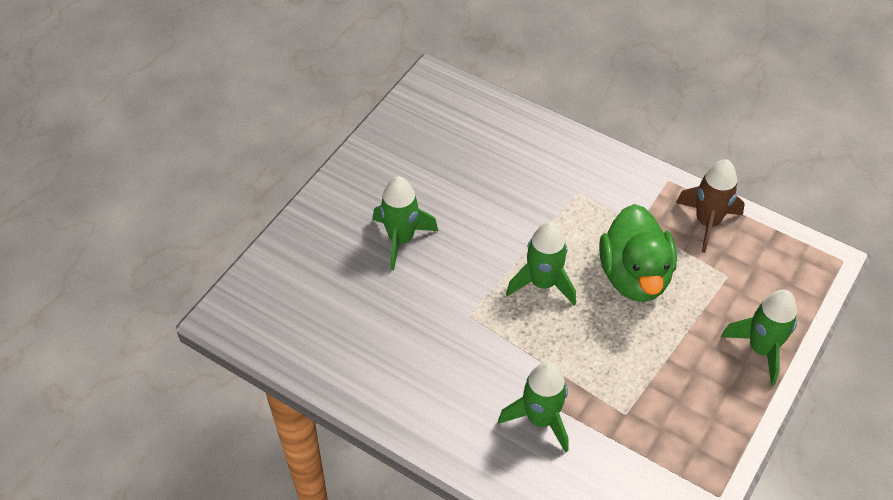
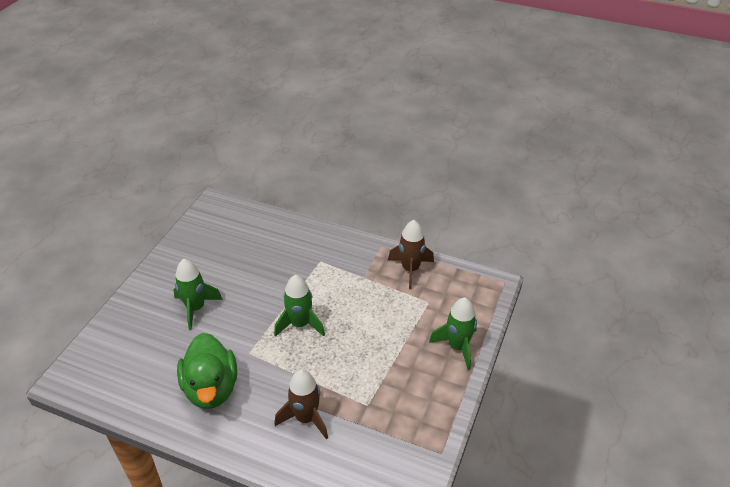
camera: 10 degrees left, 10 degrees down
green rocket [498,362,569,453] -> brown rocket [275,369,328,439]
green duck [599,204,677,302] -> green duck moved to [177,333,237,409]

